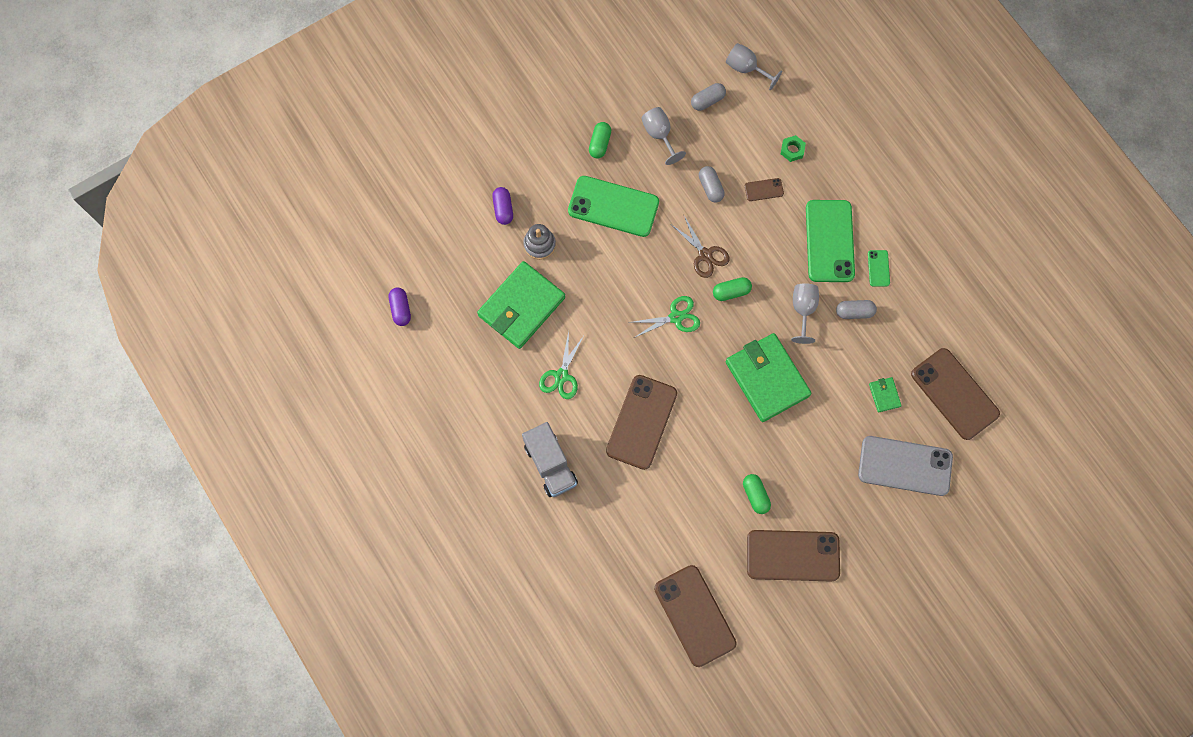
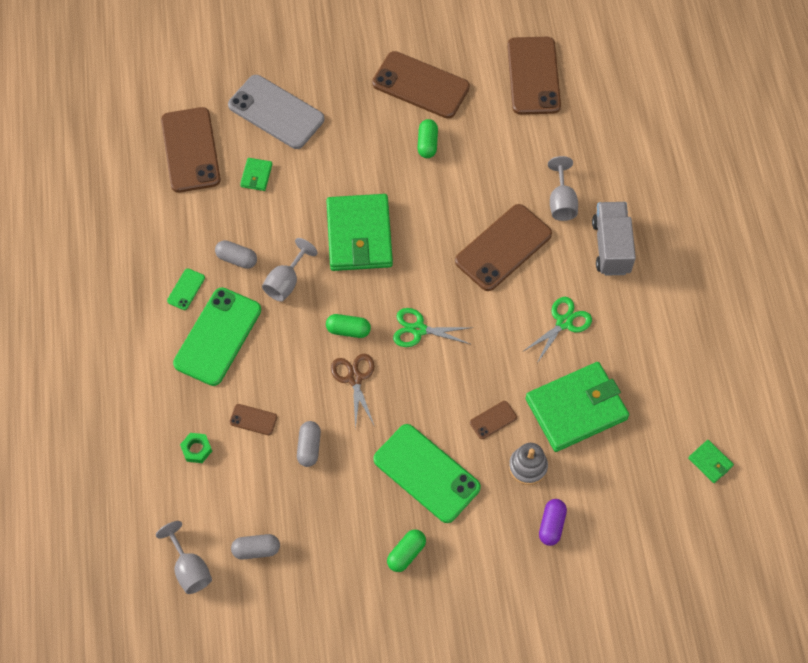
camera: 155 degrees left, 10 degrees down
purple capsule [388,288,411,326] -> green wallet [688,440,734,483]
grey goblet [641,107,686,165] -> grey goblet moved to [548,156,578,221]
none -> brown phone [470,401,517,439]

